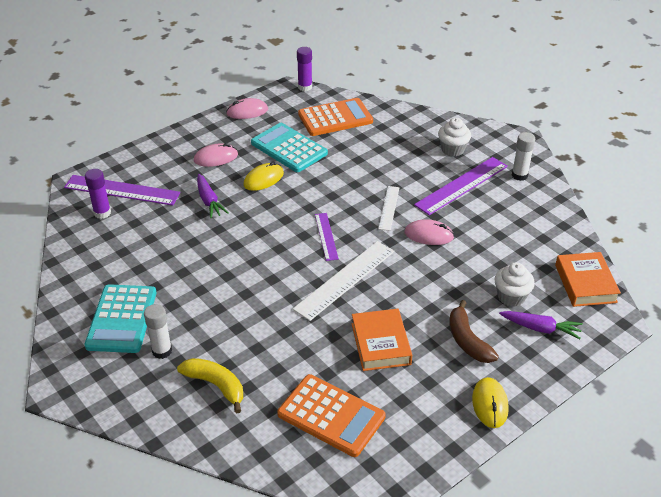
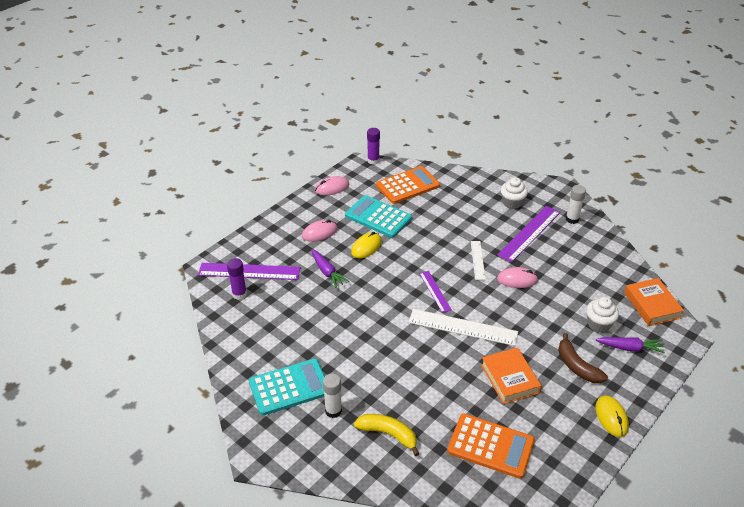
camera: 10 degrees left, 0 degrees up
turquoise calculator [84,284,157,353] -> turquoise calculator turned 105 degrees counterclockwise [249,359,325,416]
white ruler [292,241,394,321] -> white ruler turned 75 degrees clockwise [408,309,518,346]

